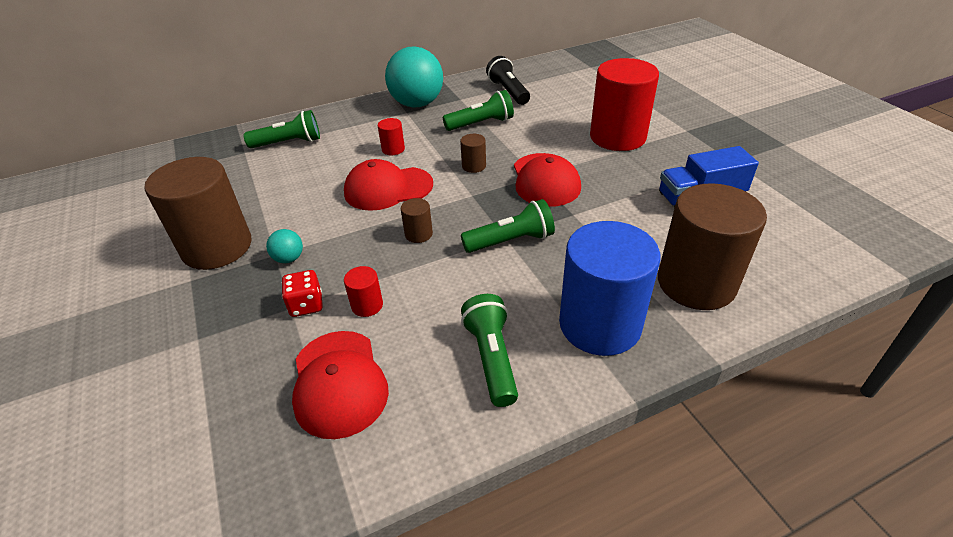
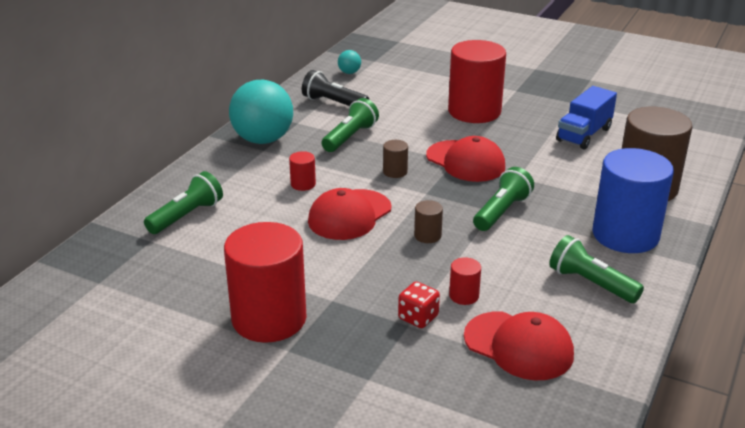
camera: 40 degrees left, 10 degrees down
brown cylinder [144,157,252,270] -> red cylinder [224,222,307,343]
turquoise ball [266,229,303,263] -> turquoise ball moved to [338,50,361,74]

